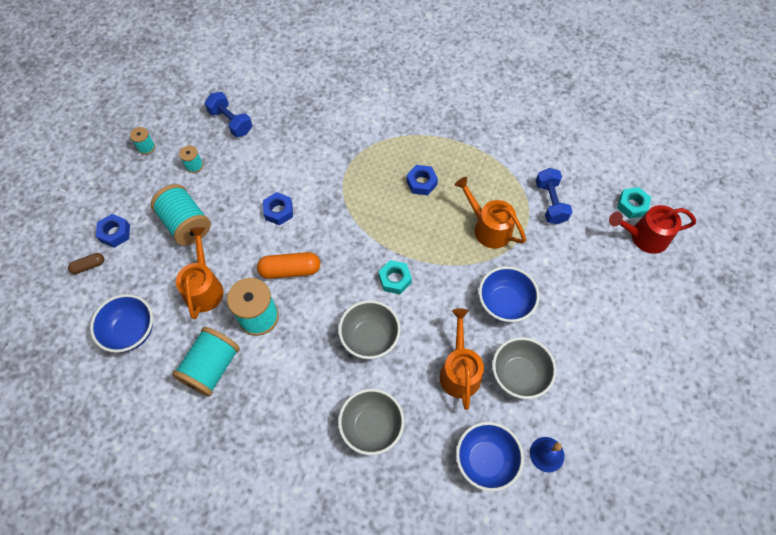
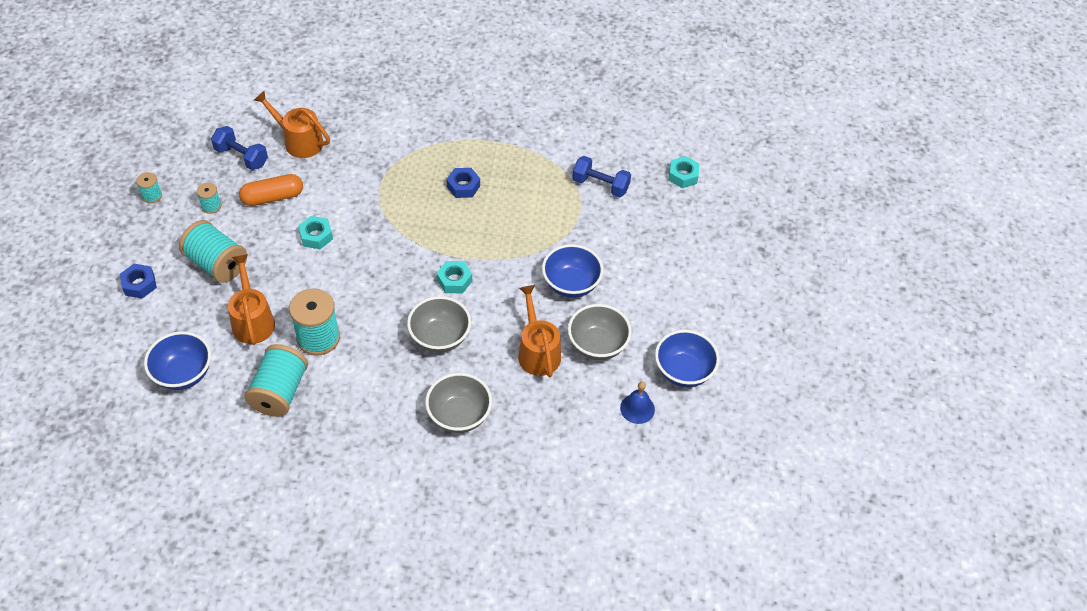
camera: 15 degrees left, 10 degrees down
brown capsule [68,253,104,274] -> none
orange capsule [257,252,320,279] -> orange capsule moved to [239,174,303,206]
blue nut [263,192,293,225] -> turquoise nut [298,216,333,249]
orange watering can [455,177,526,249] -> orange watering can moved to [254,91,330,158]
blue bowl [456,422,524,492] -> blue bowl moved to [655,330,720,387]
blue dumbbell [536,168,572,224] -> blue dumbbell turned 45 degrees counterclockwise [572,156,631,198]
red watering can [609,205,696,254] -> none

